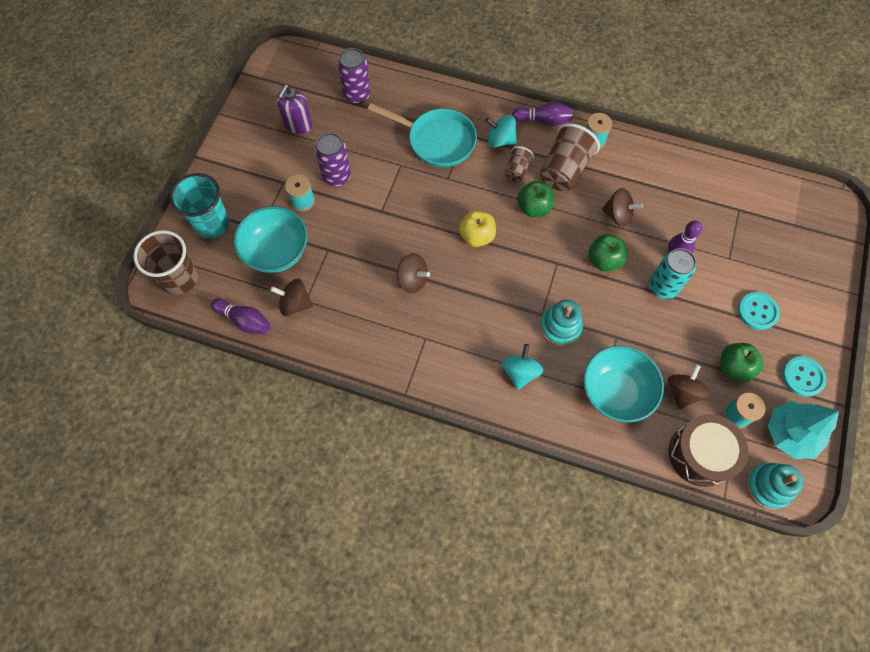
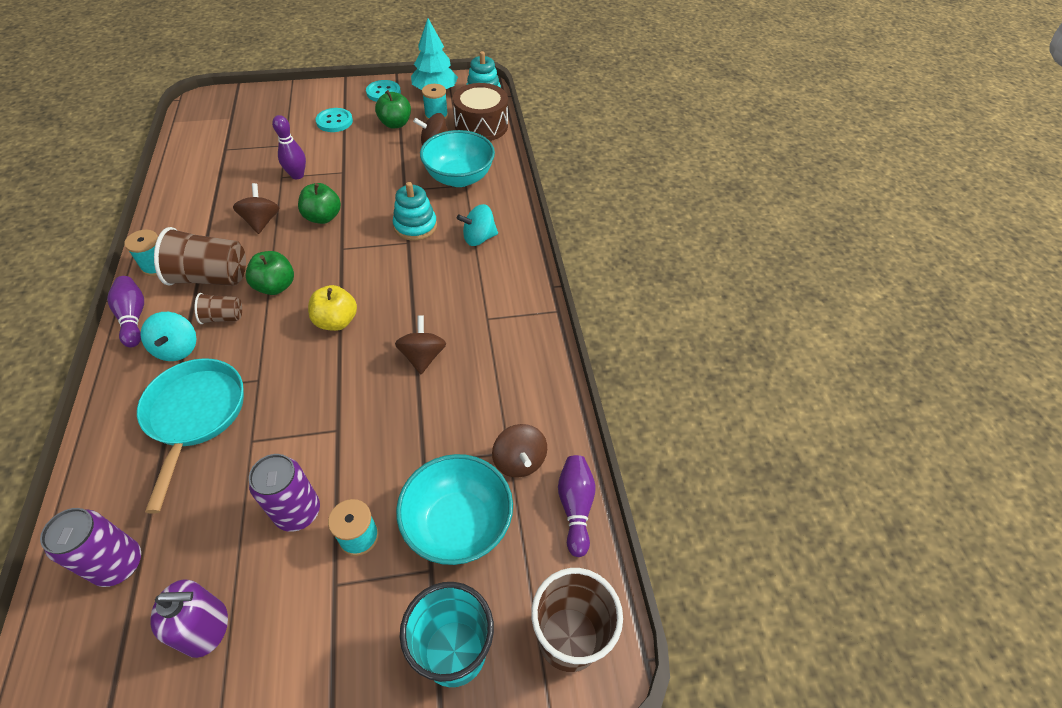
camera: 120 degrees left, 15 degrees down
turquoise can [649,248,696,299] -> none

